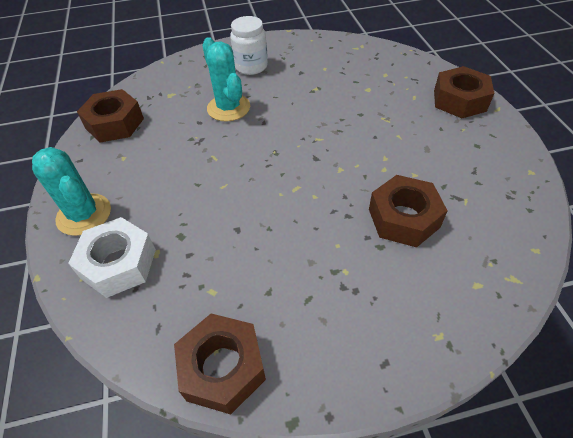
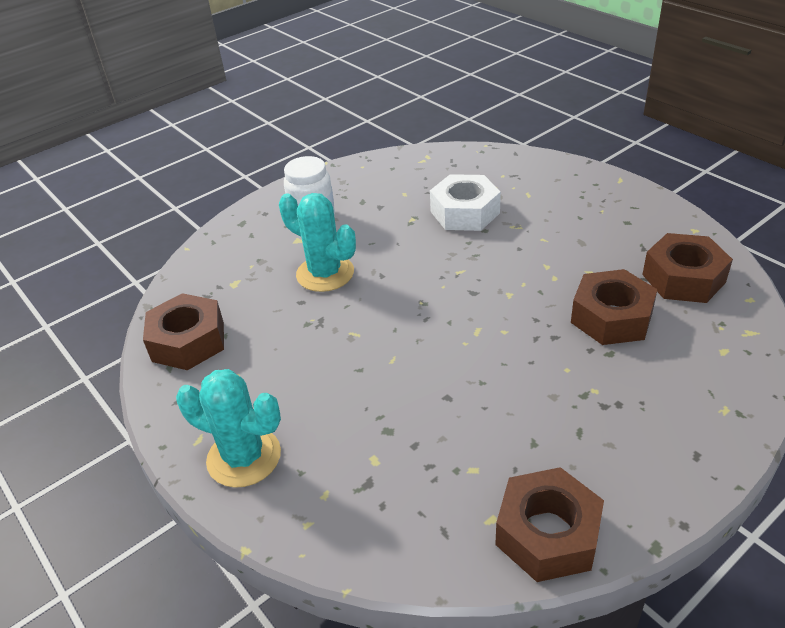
camera: 25 degrees left, 10 degrees down
white nut [68,217,156,298] -> white nut moved to [430,174,501,231]
brown nut [434,66,494,118] -> brown nut moved to [642,233,733,303]

